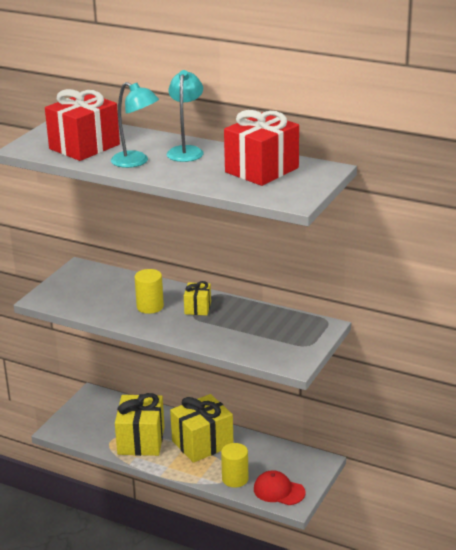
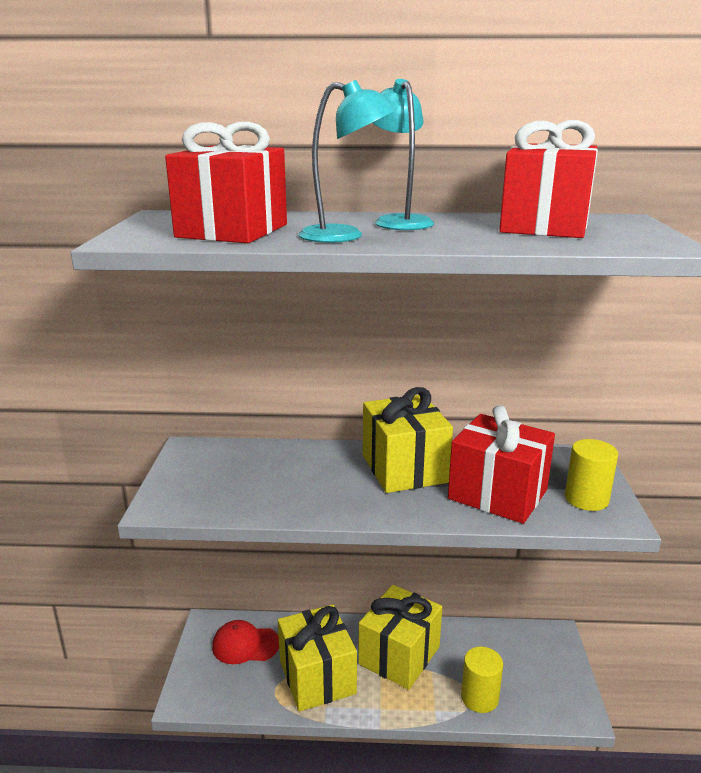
camera: 25 degrees left, 5 degrees down
yellow cylinder [135,269,164,314] -> yellow cylinder moved to [565,439,618,511]
yellow gift [184,281,211,315] -> yellow gift [363,387,453,493], size x1.94
red cap [254,470,305,505] -> red cap moved to [212,620,279,664]
none -> red gift [448,405,555,524]

